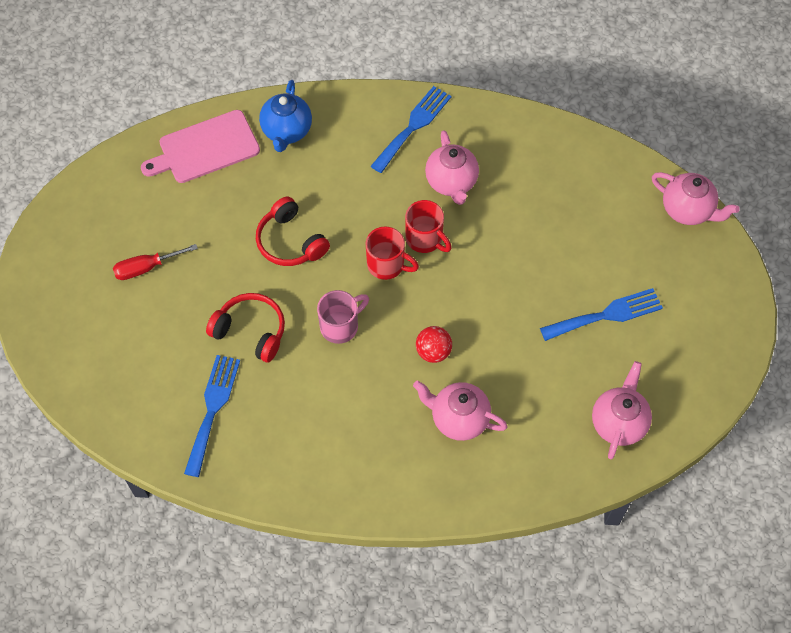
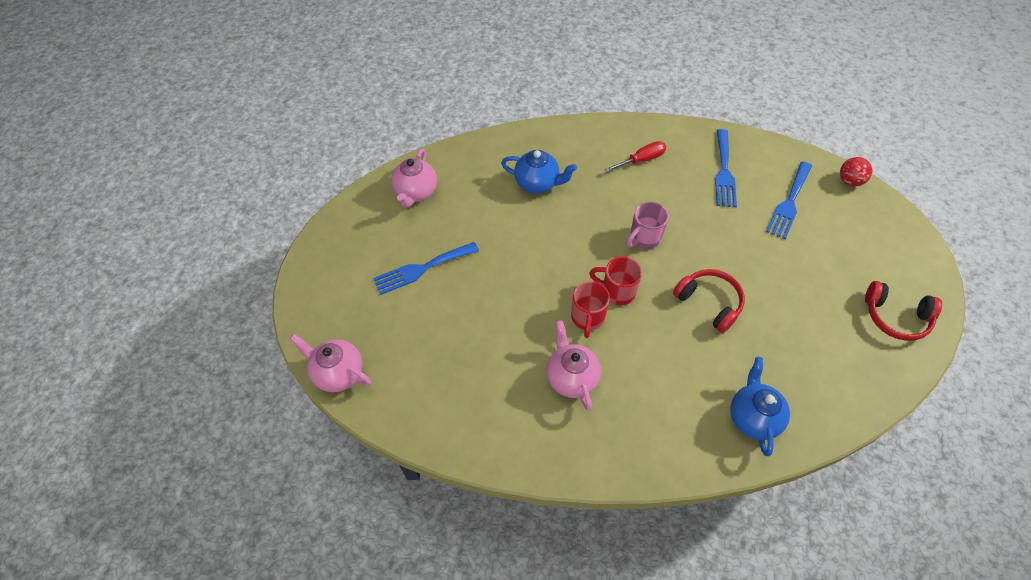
camera: 175 degrees right, 5 degrees down
red screwdriver [113,244,198,280] -> red screwdriver moved to [605,141,666,172]
pink cutting board [141,110,260,183] -> none
red headphones [206,293,285,363] -> red headphones moved to [865,281,942,341]
blue fork [371,86,452,173] -> blue fork moved to [766,161,812,239]
red mug [405,200,452,253] -> red mug turned 120 degrees counterclockwise [571,281,610,338]
pink teapot [413,381,508,441] -> blue teapot [501,150,577,193]
red ball [416,326,452,363] -> red ball moved to [840,157,872,187]

